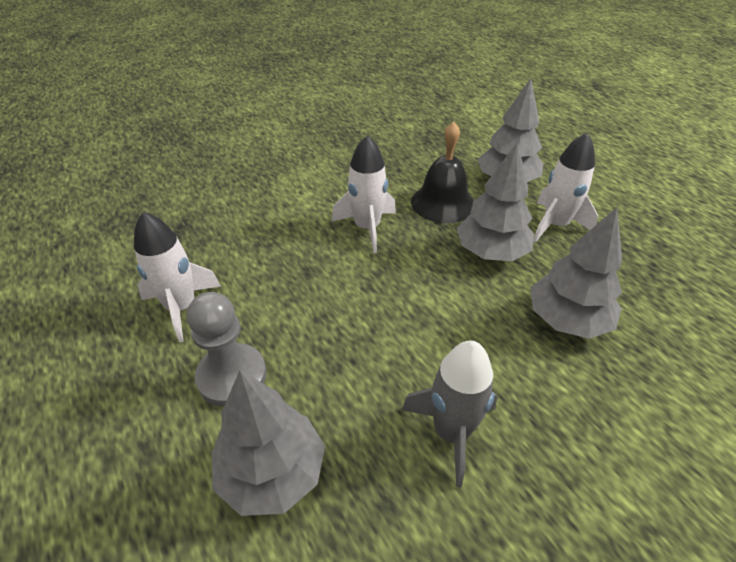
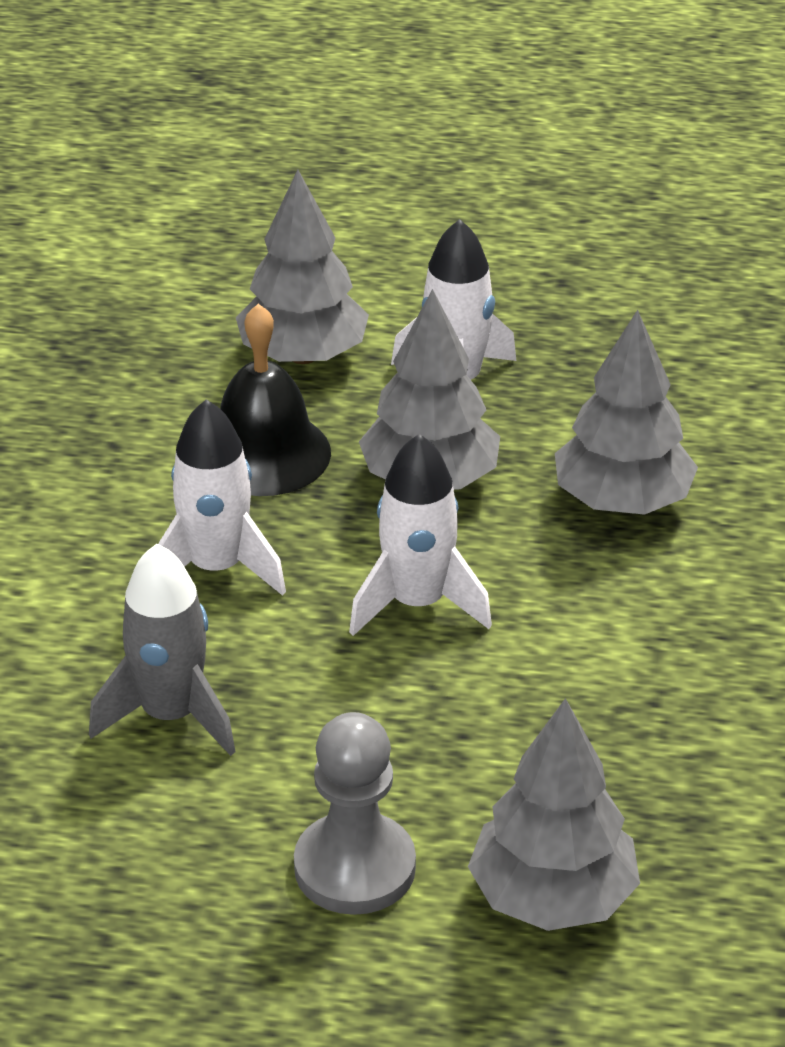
camera: 50 degrees left, 5 degrees down
white rocket [134,211,221,343] -> white rocket moved to [349,434,492,636]
grey rocket [402,341,497,487] -> grey rocket moved to [89,544,236,756]

